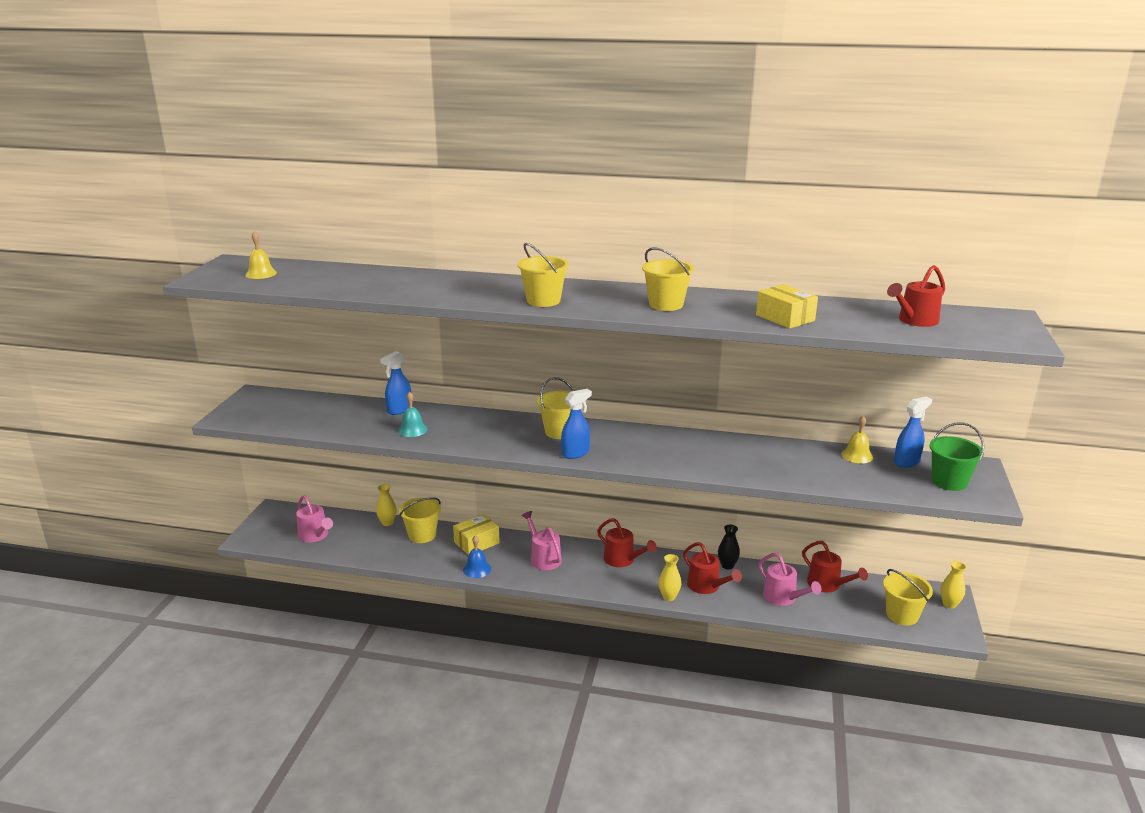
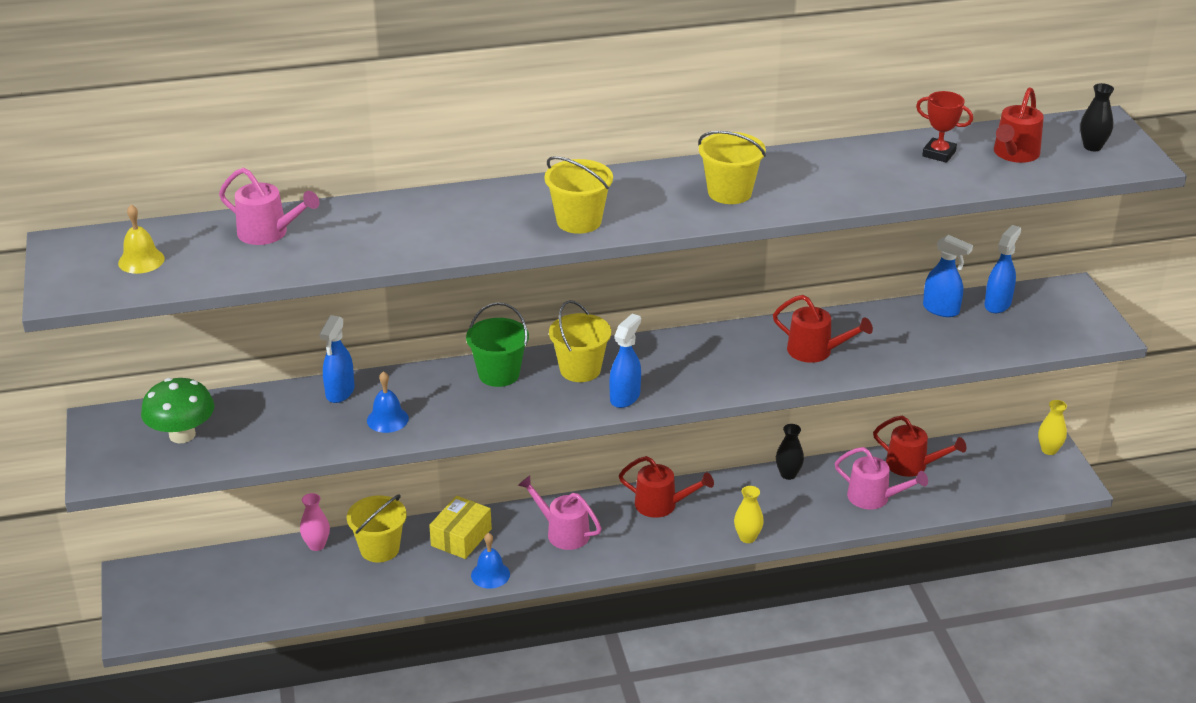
camera: 25 degrees left, 10 degrees up
pink watering can [296,495,333,543] -> pink watering can moved to [219,168,319,245]
yellow vase [376,484,397,526] -> pink vase [300,493,330,551]
turquoise bell [398,391,428,437] -> blue bell [367,371,409,433]
red watering can [683,542,742,594] -> red watering can moved to [773,295,873,363]
yellow box [756,284,818,329] -> none
yellow bell [841,416,873,464] -> blue spray bottle [923,235,973,317]
yellow bucket [883,569,933,625] -> none
green bucket [930,422,984,491] -> green bucket moved to [466,302,529,387]
none -> green mushroom [141,378,215,443]
none -> red trophy [916,91,973,163]
none -> black vase [1080,83,1114,151]

